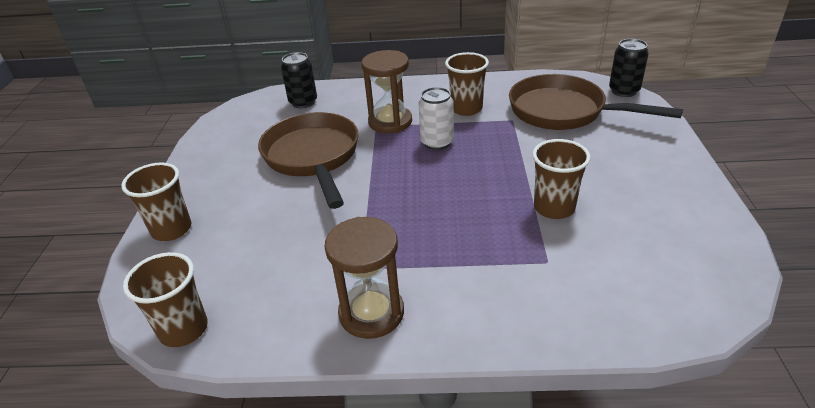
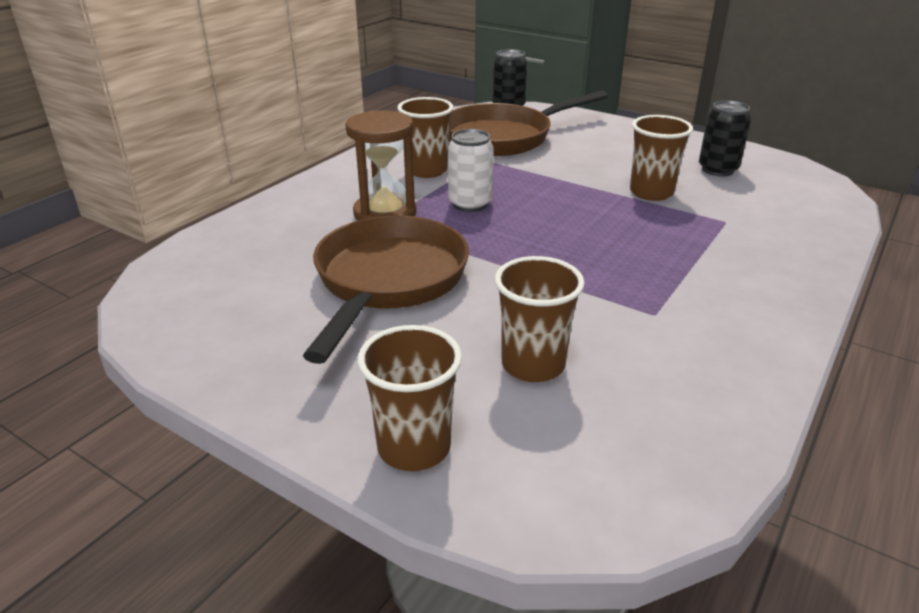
camera: 60 degrees left, 5 degrees down
brown cup [123,252,208,347] -> brown cup moved to [495,256,585,382]
brown pan [258,112,358,209] -> brown pan turned 90 degrees clockwise [303,215,469,364]
black can [281,52,317,108] -> black can moved to [699,100,751,177]
brown hourglass [324,217,404,339] -> none

